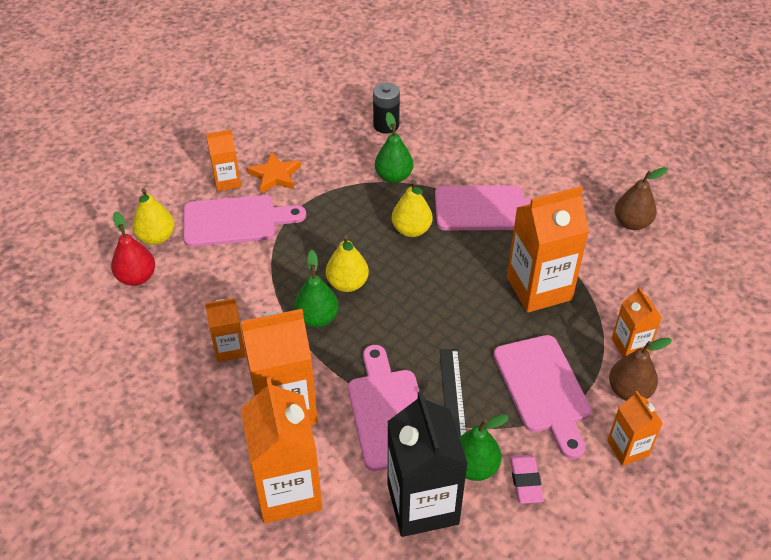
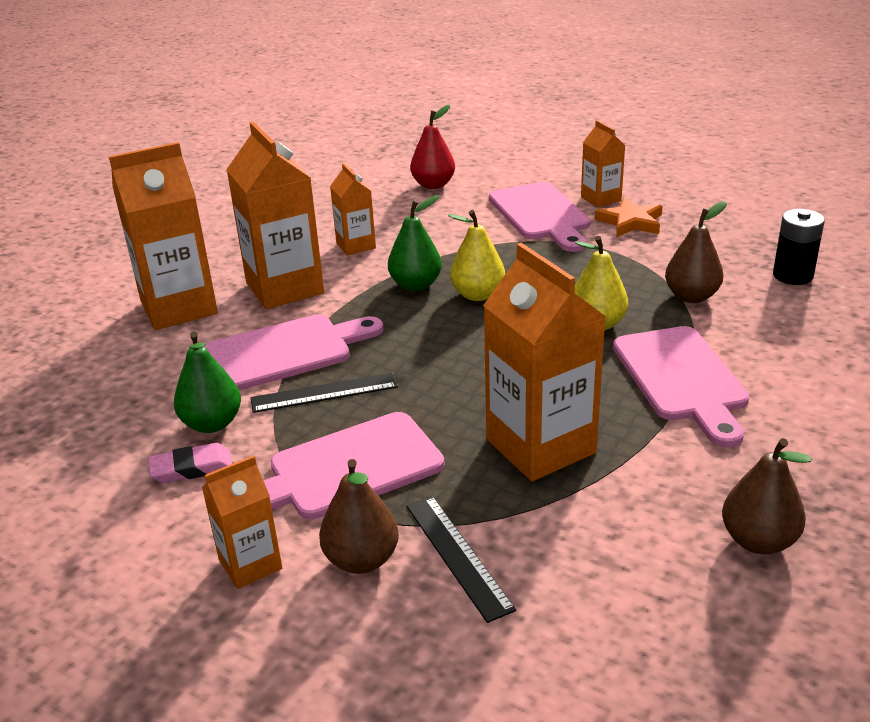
camera: 80 degrees right, 15 degrees down
yellow pear [132,188,175,245] -> none
green pear [375,112,413,183] -> brown pear [665,201,727,303]
black carton [387,391,468,537] -> none
orange carton [612,287,662,358] -> black ruler [406,496,516,623]

